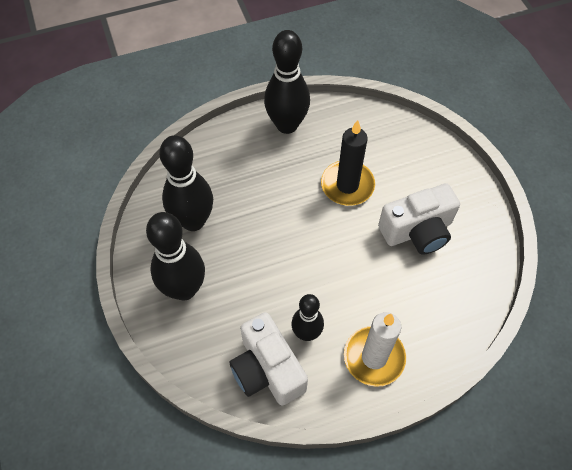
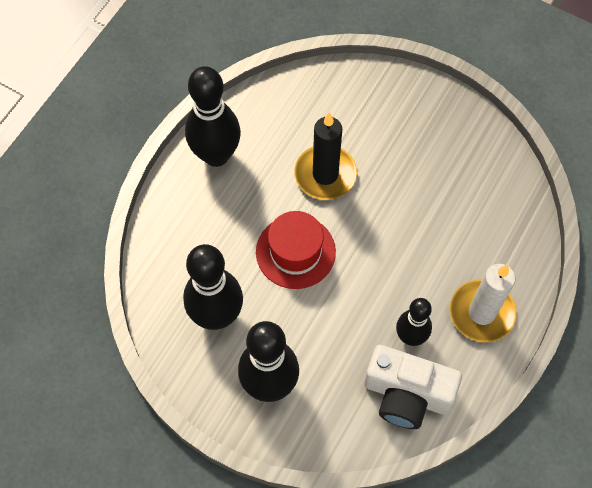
camera: 40 degrees left, 5 degrees up
white camera [378,183,460,255] -> none
none -> red hat [256,211,336,289]

